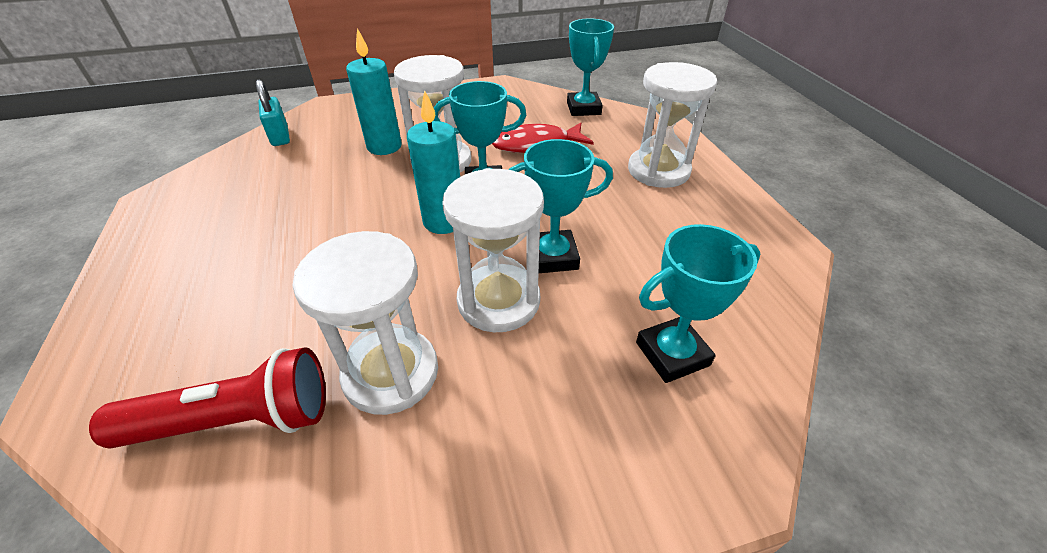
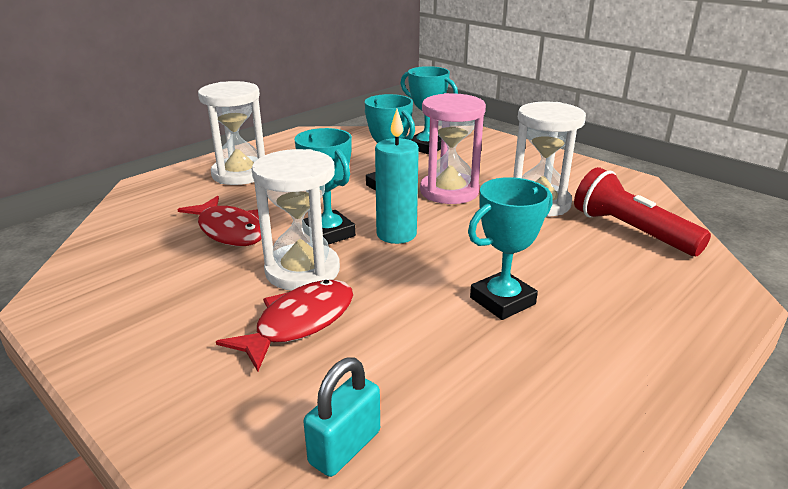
camera: 120 degrees left, 15 degrees down
turquoise candle [346,28,402,155] -> red fish [216,280,353,372]
white hourglass [442,168,544,332] -> pink hourglass [420,93,486,204]
turquoise trophy [567,19,614,116] -> turquoise trophy moved to [468,177,553,320]

